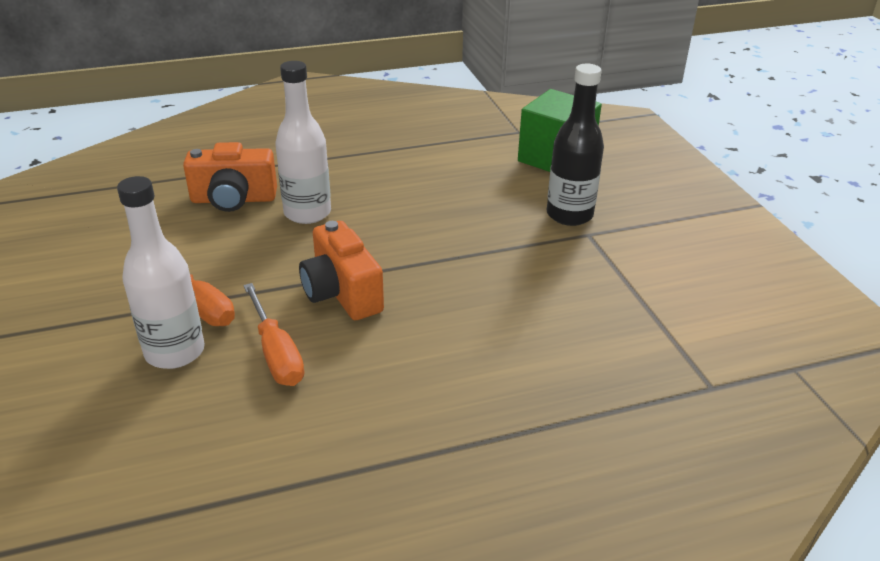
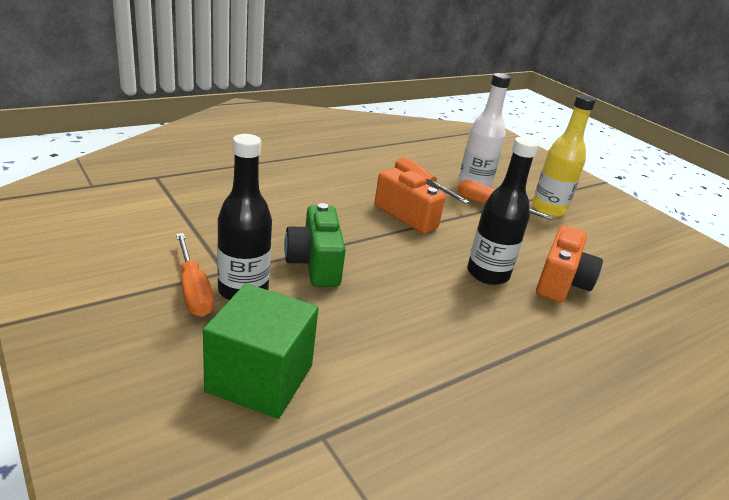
camera: 160 degrees right, 5 degrees down
orange camera [183,142,277,212] -> orange camera turned 135 degrees clockwise [536,226,603,302]
white bottle [275,61,331,224] -> black bottle [467,137,539,285]
none -> orange screwdriver [176,233,214,317]
none -> green camera [284,203,346,287]
none -> yellow bottle [532,94,596,217]

